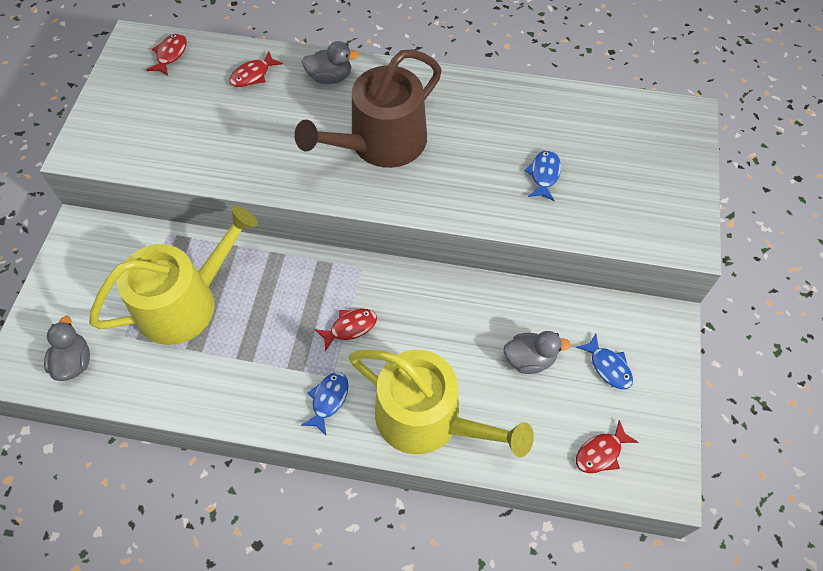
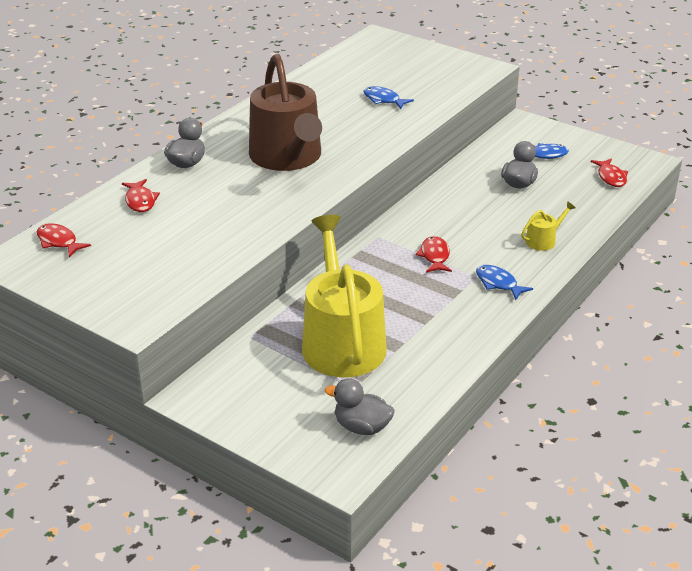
camera: 65 degrees left, 25 degrees down
yellow watering can [349,350,534,458] -> yellow watering can [521,201,575,251], size x0.40

